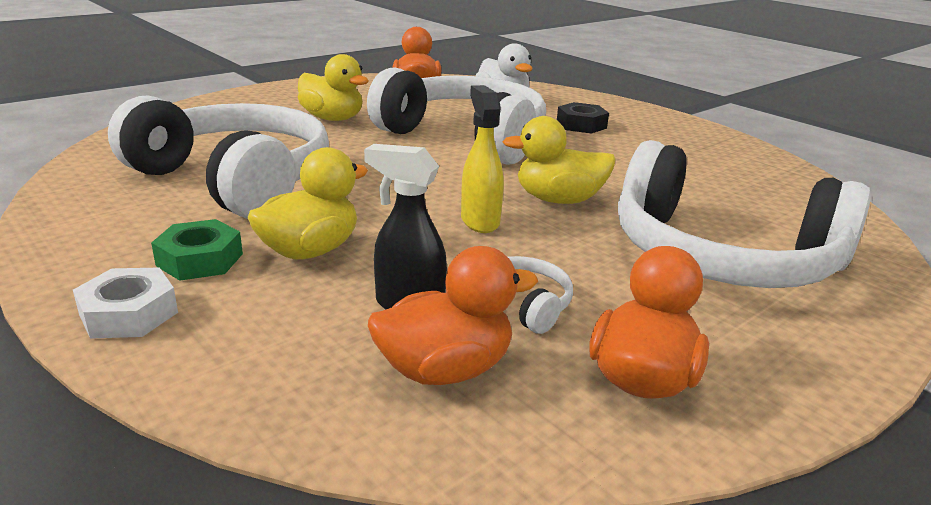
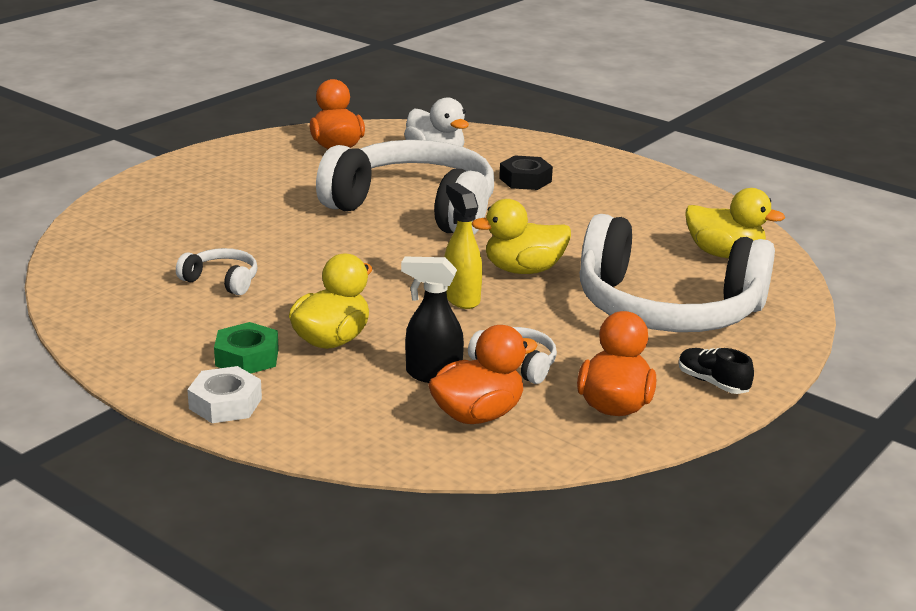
camera: 10 degrees left, 0 degrees up
white headphones [108,95,329,219] -> white headphones [176,248,258,295], size x0.40
yellow duck [298,54,369,121] -> yellow duck moved to [685,188,785,258]
none -> black shoe [679,348,754,394]

